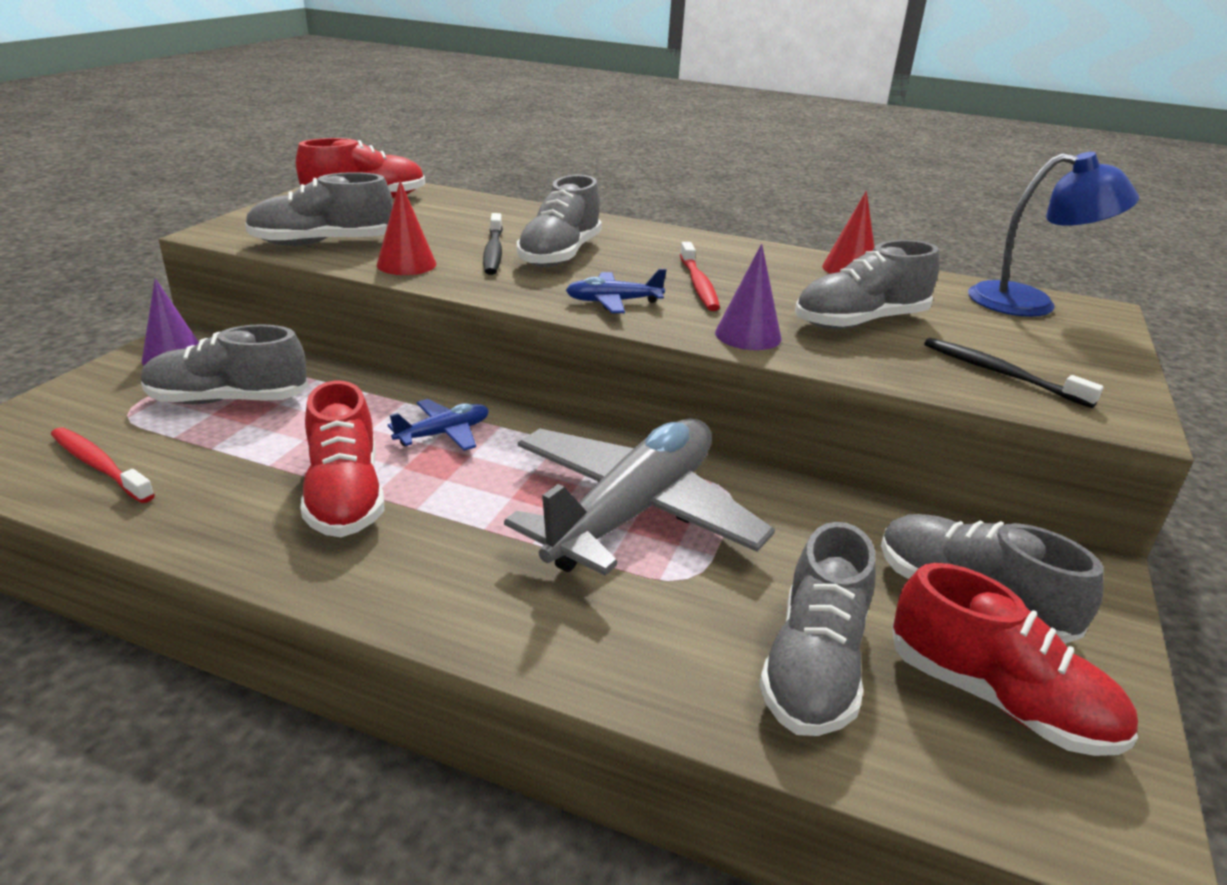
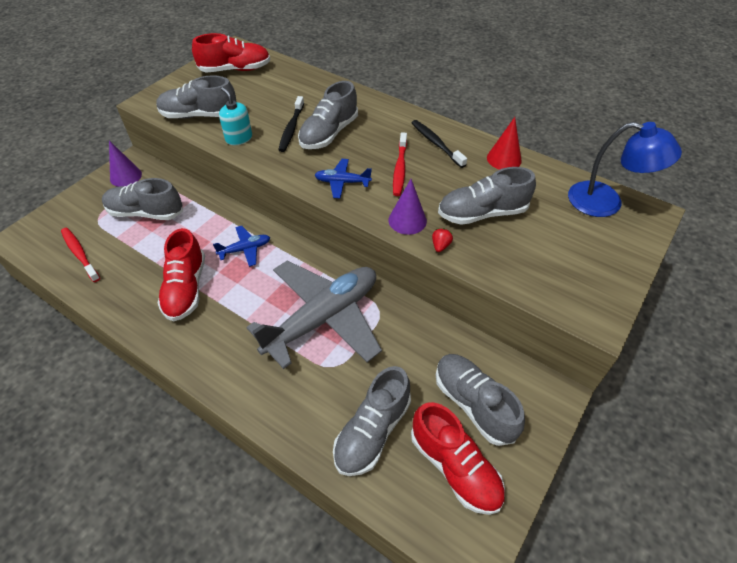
camera: 15 degrees right, 20 degrees up
red cone [377,180,436,275] -> turquoise soap dispenser [219,87,252,145]
black toothbrush [924,337,1104,408] -> black toothbrush moved to [411,120,467,168]
none -> red strawberry [432,228,453,252]

